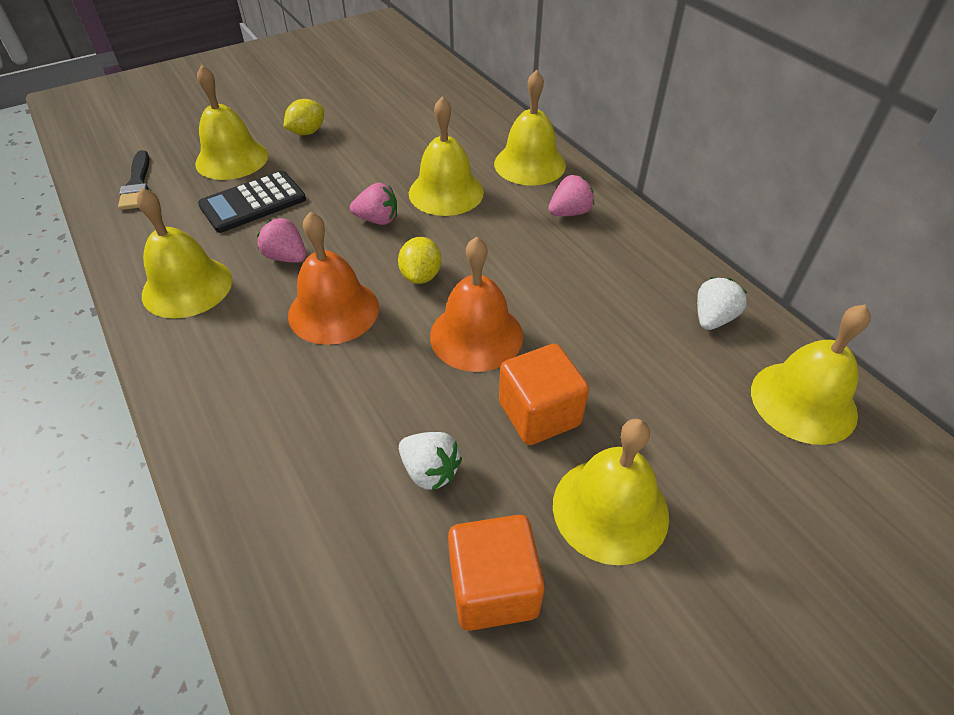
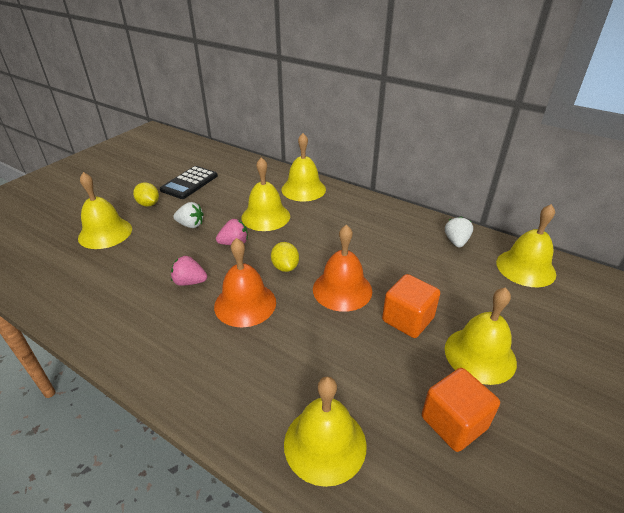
camera: 25 degrees left, 10 degrees down
black brush [118,150,150,210] -> none
yellow bell [137,188,232,319] -> yellow bell moved to [284,377,367,487]
black calculator [198,171,306,233] -> black calculator moved to [160,166,218,199]
yellow lemon [283,99,324,135] -> yellow lemon turned 60 degrees counterclockwise [133,182,159,206]
white strawberry [399,432,462,491] -> white strawberry moved to [173,202,204,228]
pink strawberry [548,175,594,216] -> none

